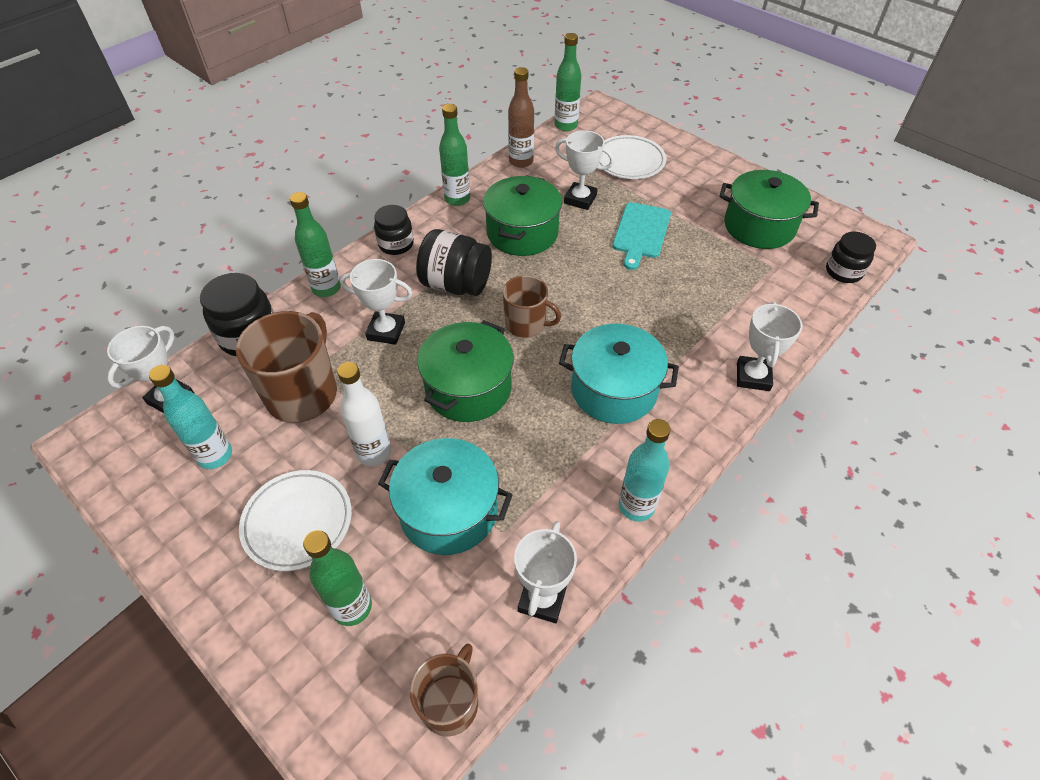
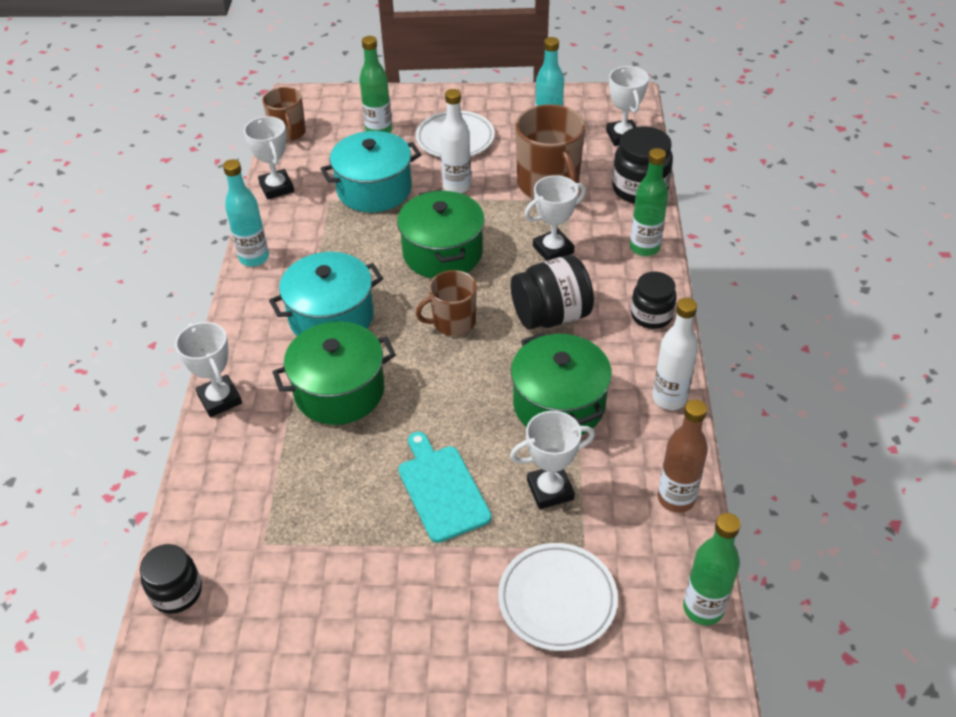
camera: 140 degrees right, 5 degrees down
green bottle [439,104,470,206] -> white bottle [653,298,698,410]
green pot [719,170,819,249] -> green pot moved to [272,321,396,425]

